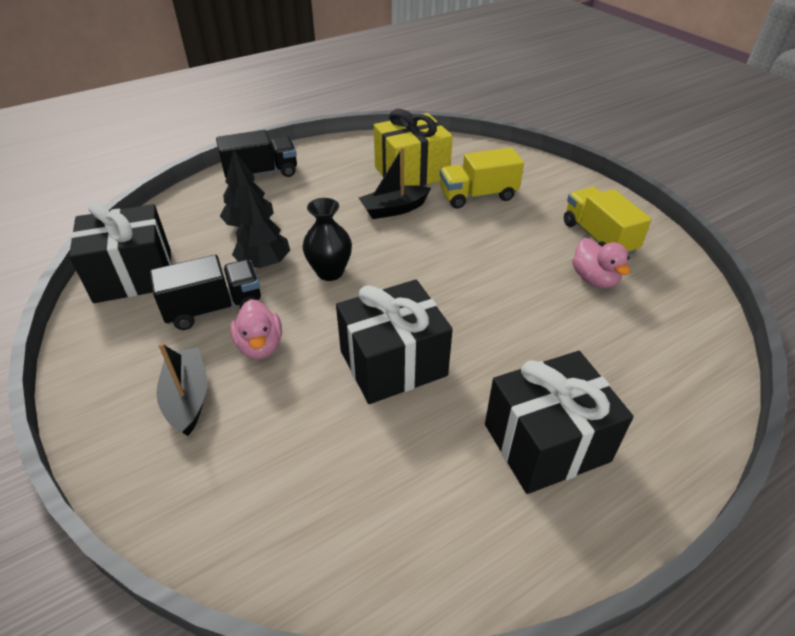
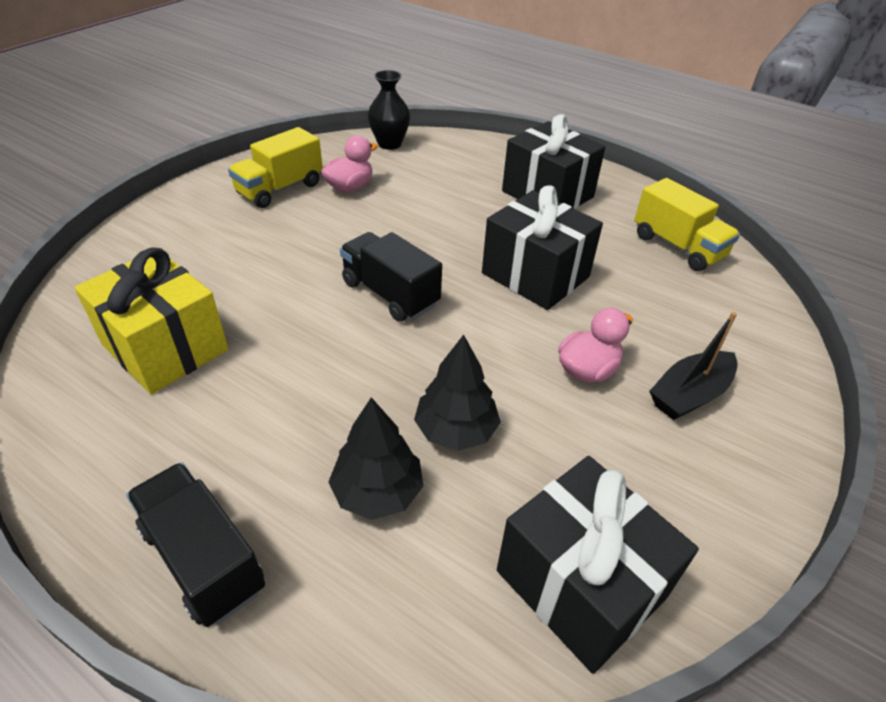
camera: 115 degrees left, 0 degrees up
black truck [150,255,261,330] -> black truck moved to [340,232,442,322]
black vase [302,198,352,281] -> black vase moved to [368,70,410,150]
black boat [359,147,431,219] -> none
yellow truck [440,147,524,209] -> yellow truck moved to [634,178,740,271]

